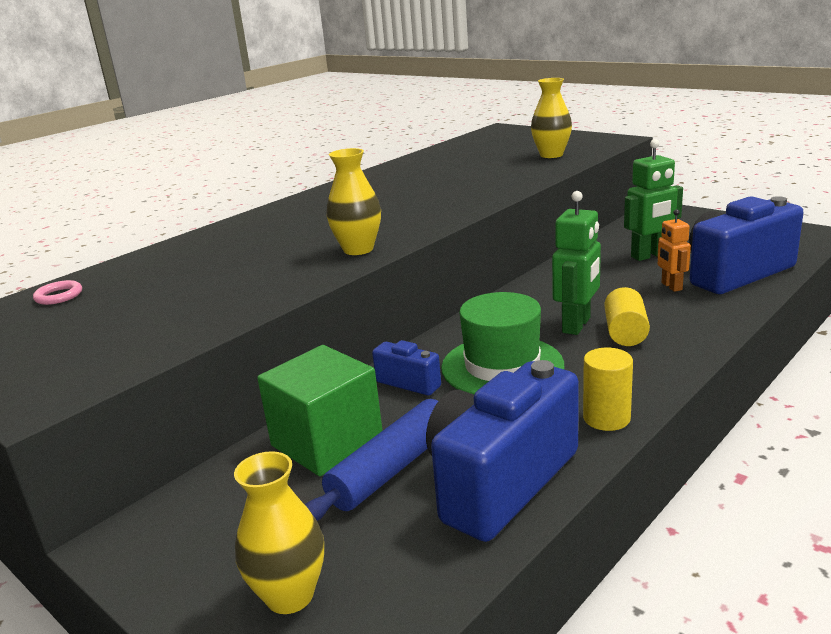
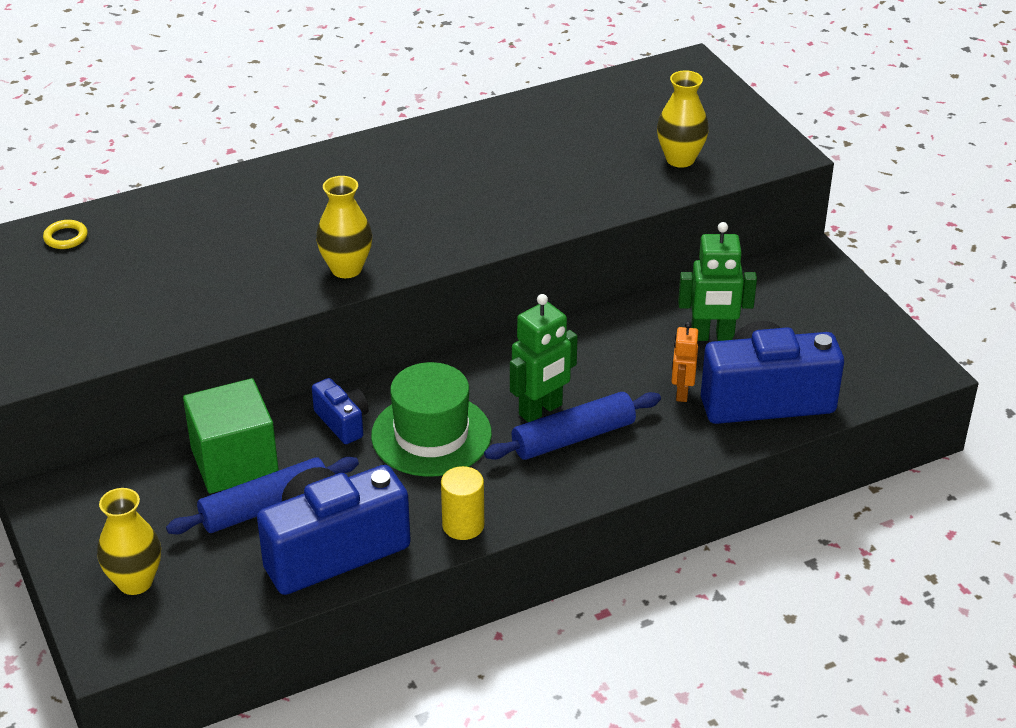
camera: 20 degrees right, 15 degrees up
pink ring [33,280,82,305] -> yellow ring [43,220,88,249]
yellow cylinder [604,287,650,346] -> blue rolling pin [484,392,661,460]

